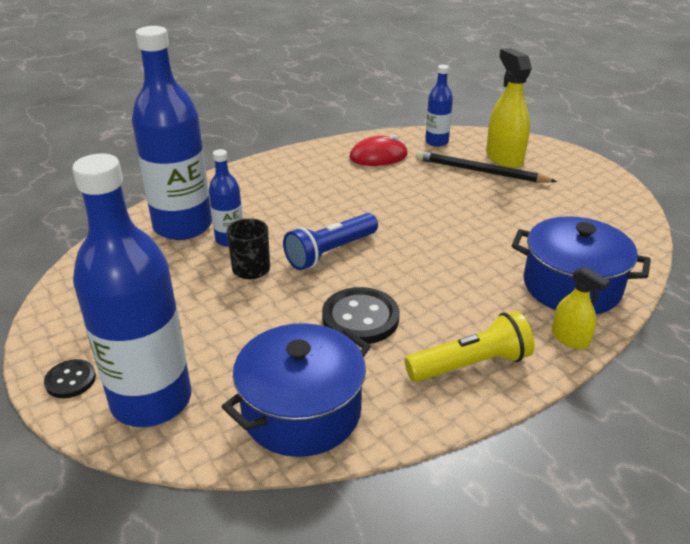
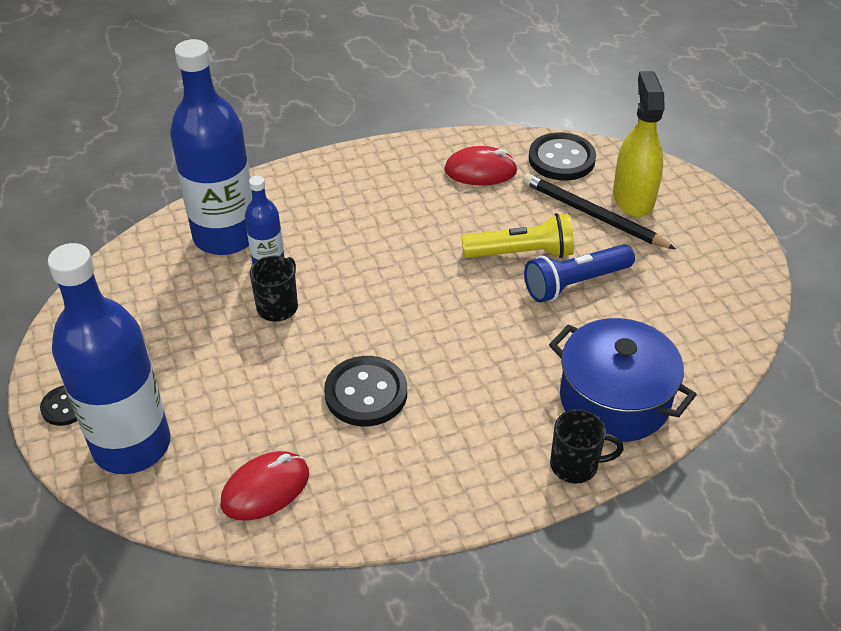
camera: 15 degrees right, 10 degrees up
blue pot [222,323,371,457] -> red mouse [220,451,309,521]
blue flashlight [283,213,378,270] -> blue flashlight moved to [524,244,635,303]
yellow flashlight [405,311,534,382] -> yellow flashlight moved to [462,213,574,258]
blue bottle [425,65,453,147] -> black button [529,132,596,180]
yellow spray bottle [552,266,610,349] -> black mug [550,409,624,483]

